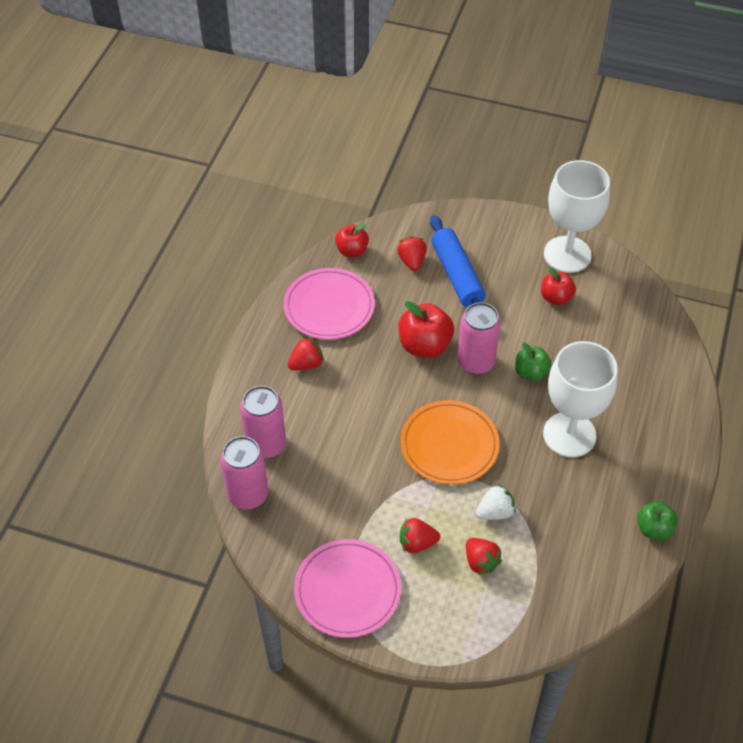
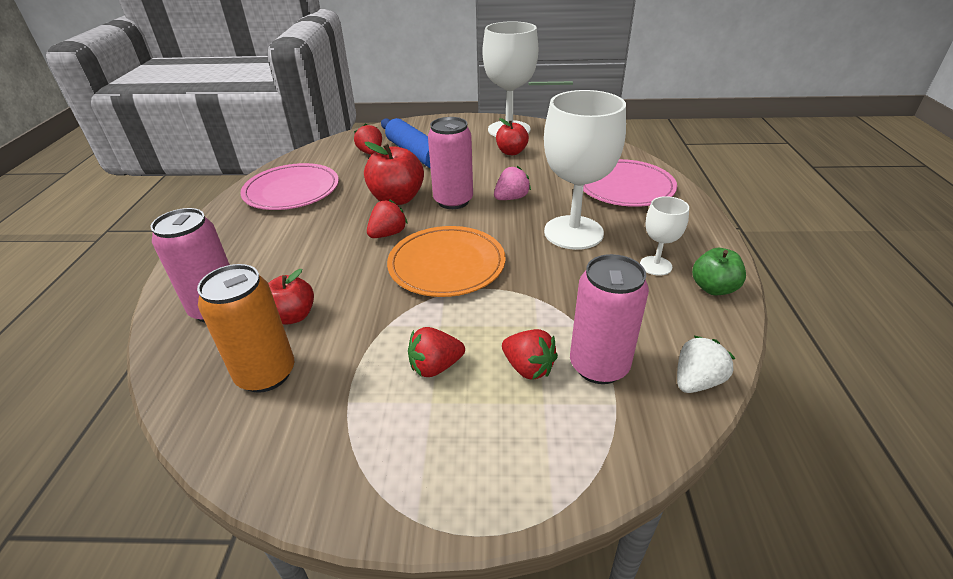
camera: 15 degrees left, 15 degrees down
pink can [220,436,268,509] -> pink can moved to [570,254,649,384]
red strawberry [288,337,324,370] -> red strawberry moved to [367,199,408,238]
pink plate [294,539,401,638] -> pink plate moved to [583,159,677,207]
red apple [335,224,369,257] -> red apple moved to [268,269,314,325]
white strawberry [476,485,516,520] -> white strawberry moved to [677,336,735,393]
green apple [515,342,552,381] -> pink strawberry [494,166,531,200]
none -> orange can [197,264,294,393]
none -> white goblet [640,196,689,276]

